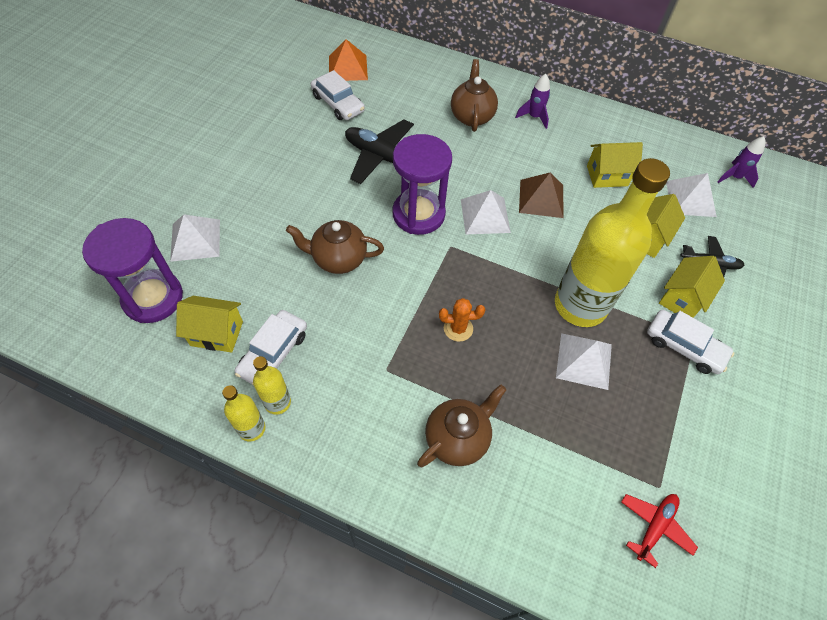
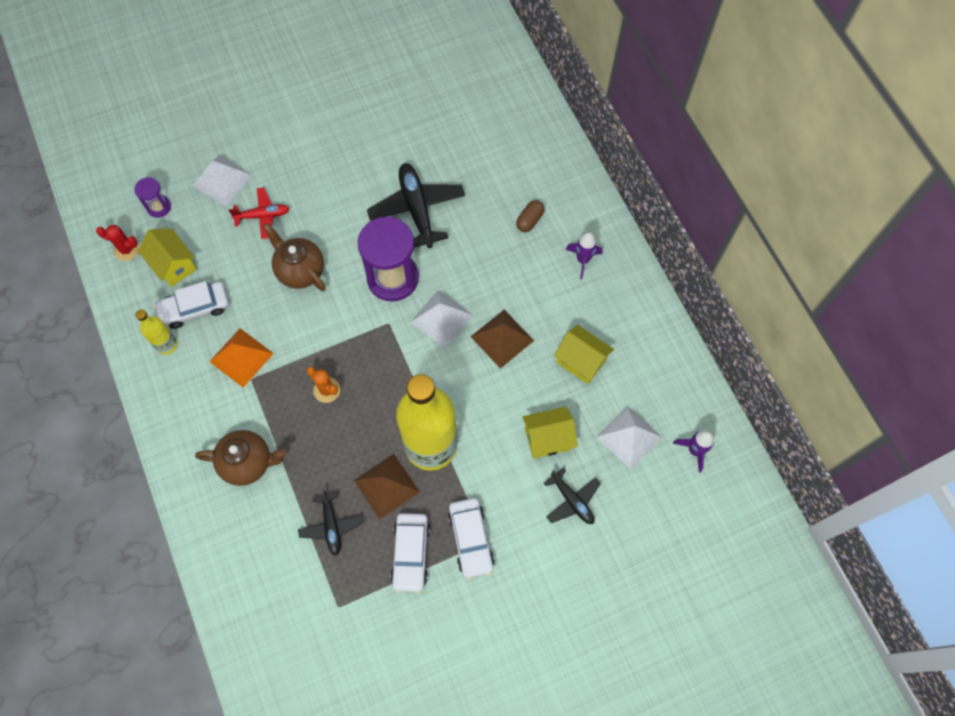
camera: 45 degrees right, 10 degrees up
purple hourglass [82,218,183,323] -> purple hourglass [134,177,171,218], size x0.48
yellow bottle [222,385,265,442] -> none
white car [311,70,365,120] -> white car moved to [390,513,430,593]
orange pyramid [329,39,368,81] -> orange pyramid moved to [209,328,274,388]
brown teapot [451,59,498,132] -> brown capsule [516,200,544,232]
white pyramid [556,333,612,390] -> brown pyramid [354,454,420,519]
red plane [621,494,698,568] -> red plane moved to [228,187,289,239]
yellow house [659,256,725,318] -> none
none -> red cactus [96,225,140,261]
none -> black plane [298,489,364,556]

